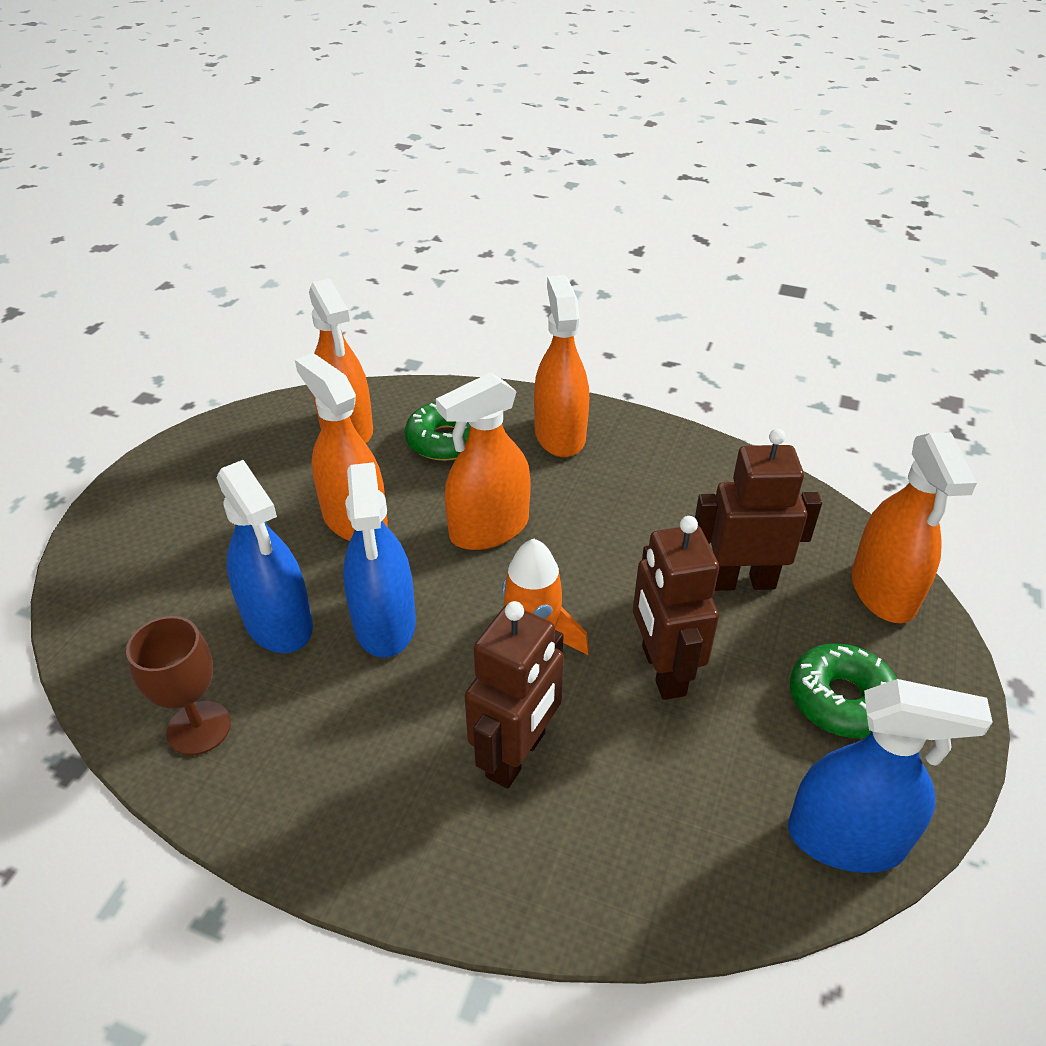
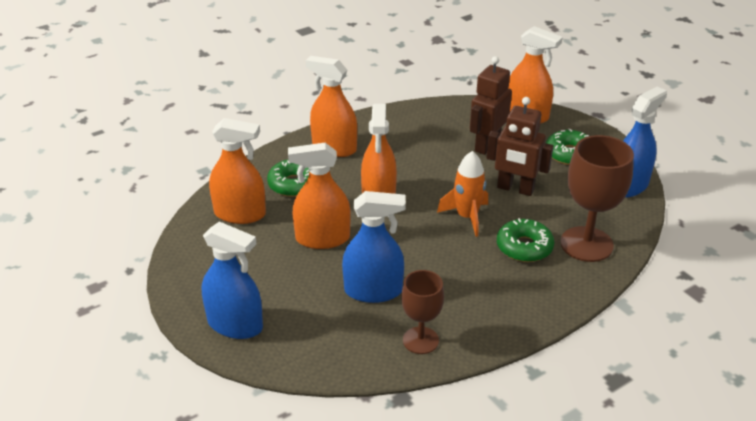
camera: 55 degrees left, 5 degrees down
blue spray bottle [343,462,416,657] -> blue spray bottle moved to [202,221,263,339]
brown robot [465,601,564,789] -> green donut [497,218,554,262]
none -> brown goblet [560,135,634,262]

